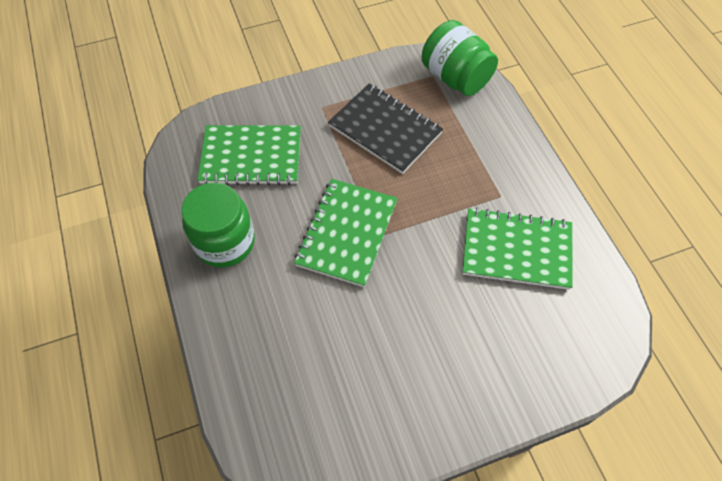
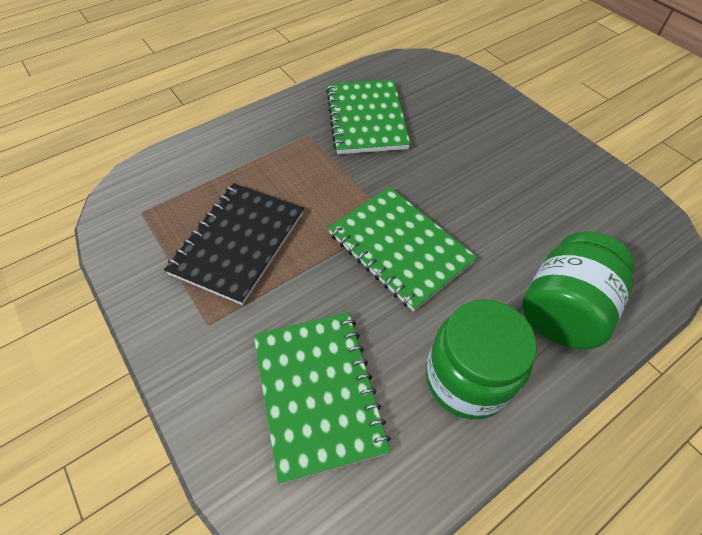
camera: 105 degrees left, 5 degrees down
green notebook [294,179,398,287] -> green notebook turned 45 degrees clockwise [328,187,477,312]
green jar [422,20,498,96] -> green jar moved to [522,231,635,349]

